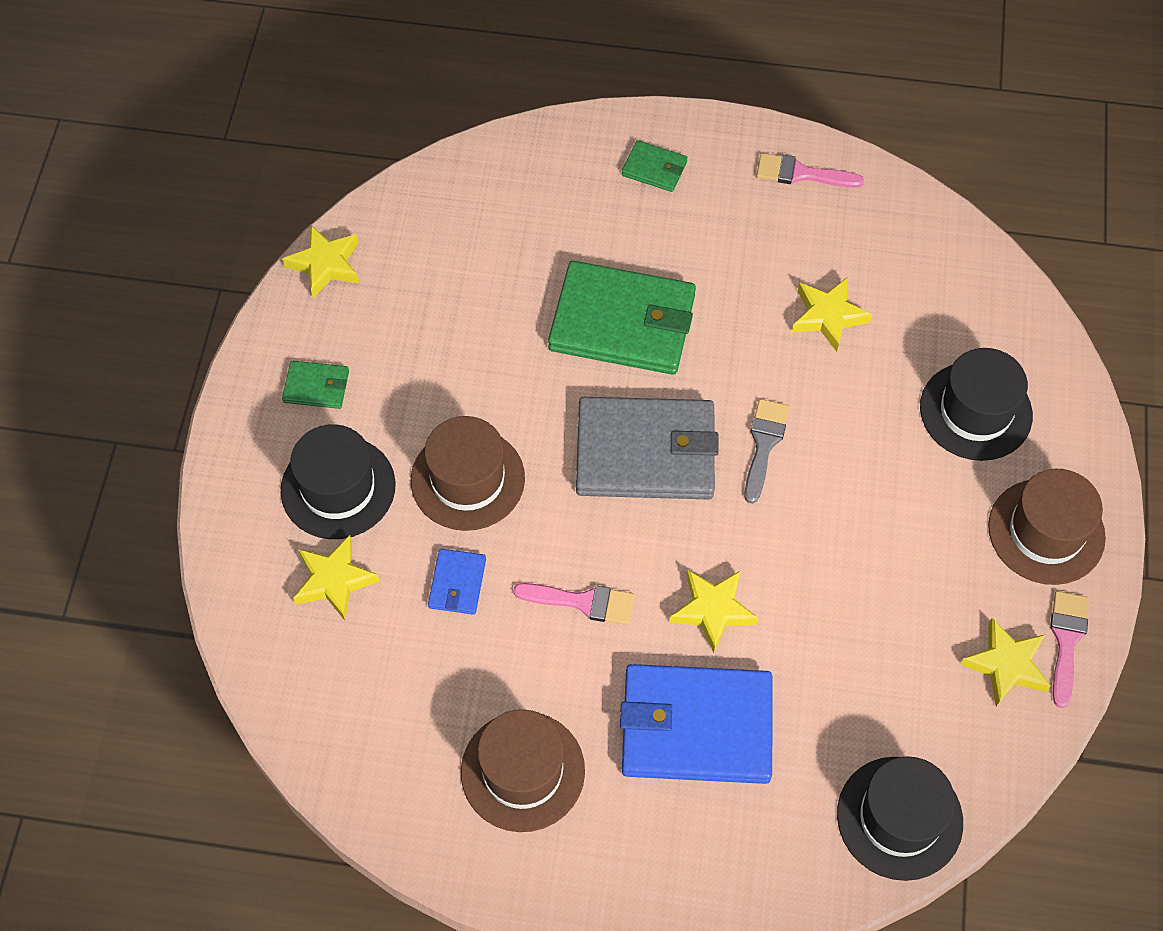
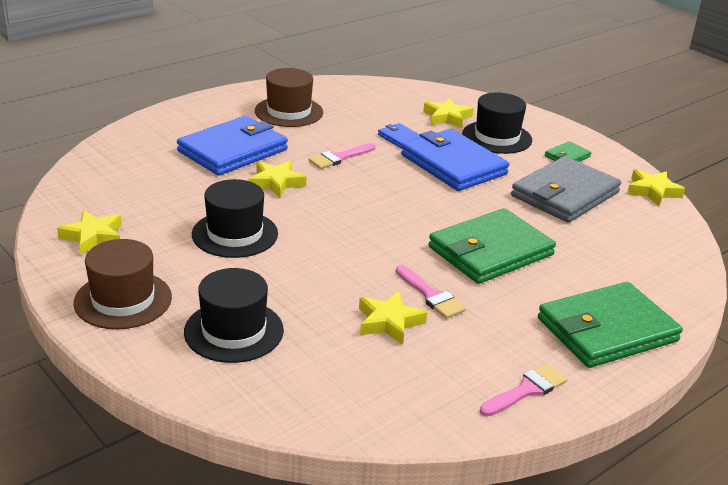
camera: 130 degrees right, 30 degrees down
brown hat [411,416,525,531] -> blue wallet [401,129,509,191]
grey wallet [576,397,719,499] -> grey wallet moved to [511,156,621,223]
green wallet [622,140,688,192] -> green wallet [538,282,683,368], size x2.24
grey brush [744,399,790,504] -> none
black hat [837,756,963,881] -> black hat moved to [192,179,278,258]
pink brush [1050,591,1089,708] -> pink brush moved to [396,265,466,319]

